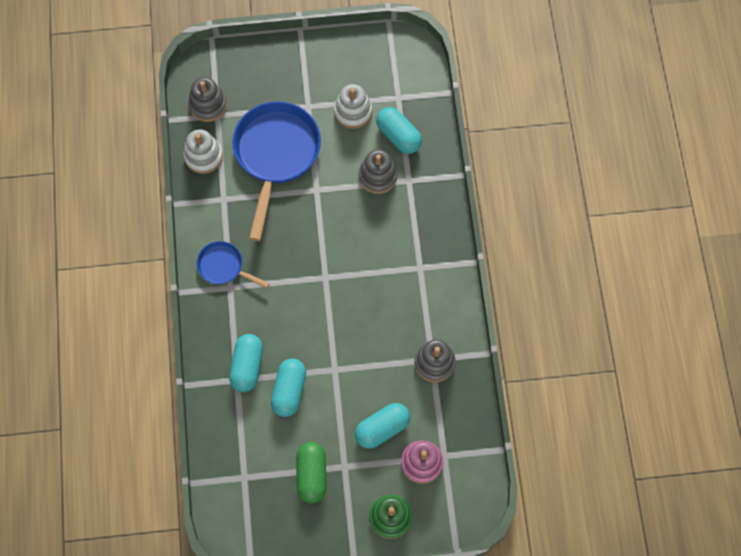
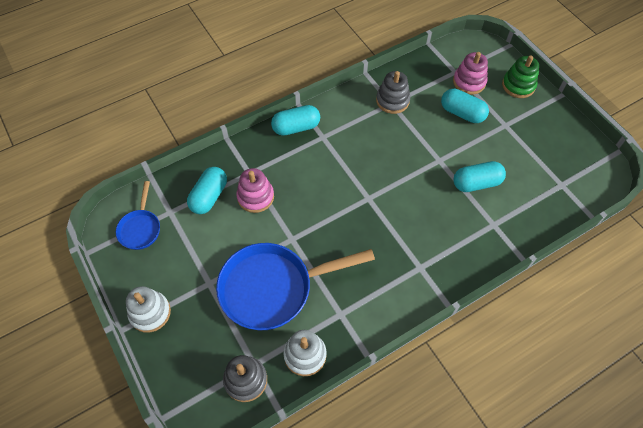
camera: 115 degrees left, 10 degrees down
blue pan [197,241,270,288] -> blue pan moved to [116,181,160,250]
turquoise capsule [229,334,263,392] -> turquoise capsule moved to [271,105,320,136]
green capsule [296,442,327,503] -> none
white stacking toy [334,84,372,129] -> white stacking toy moved to [126,286,171,333]
grey stacking toy [359,150,398,194] -> pink stacking toy [236,168,274,213]

